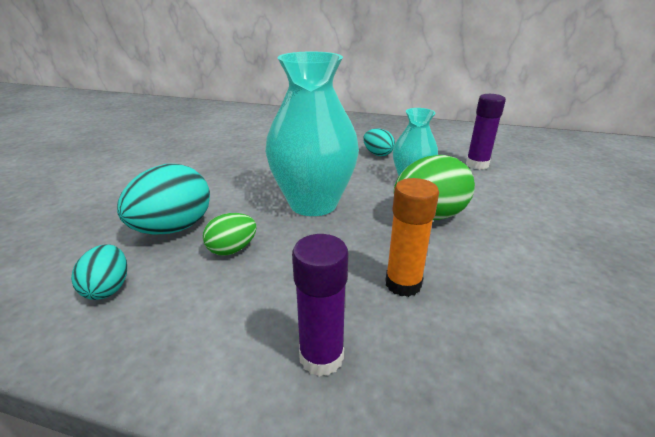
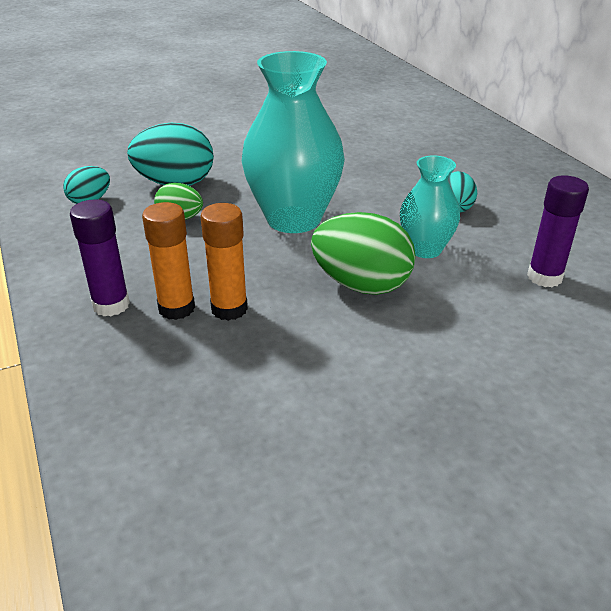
camera: 50 degrees right, 5 degrees up
none -> orange glue stick [142,202,195,320]

